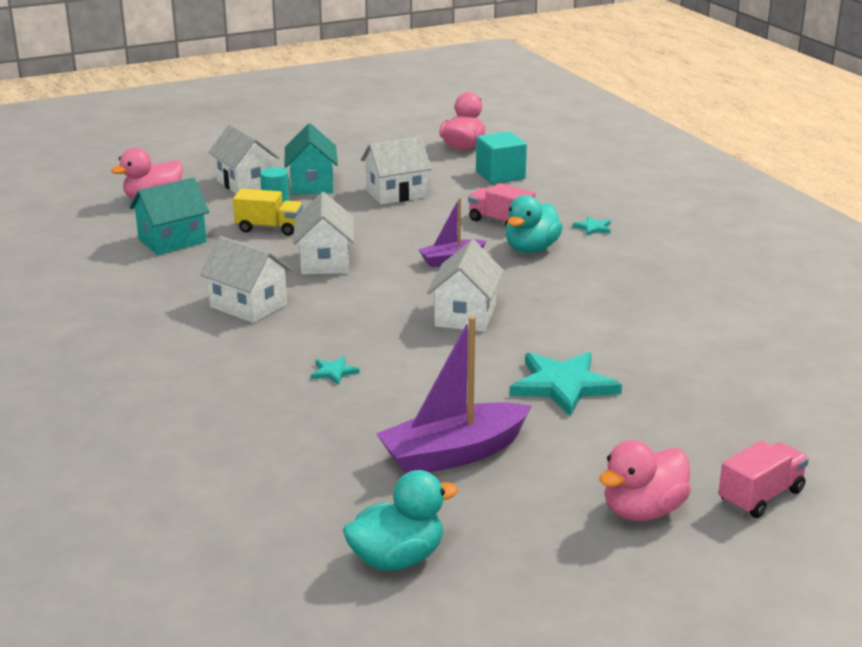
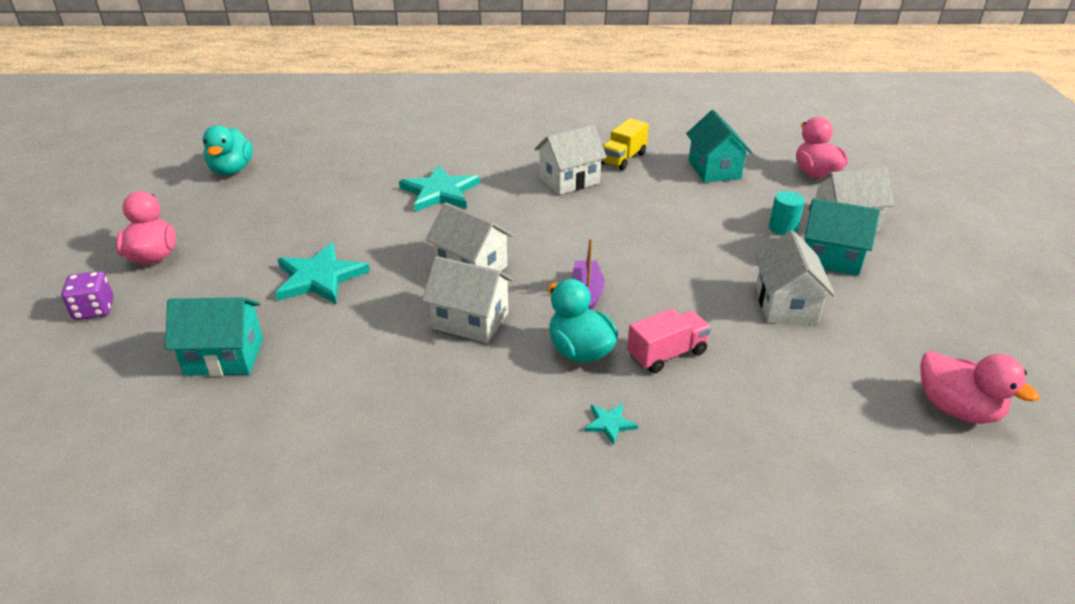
camera: 115 degrees right, 10 degrees up
yellow truck [233,189,303,235] -> yellow truck moved to [601,118,649,170]
white house [293,192,354,275] -> white house moved to [422,256,514,343]
turquoise star [311,356,360,385] -> turquoise star [399,165,480,212], size x2.21
purple boat [376,316,531,474] -> none
turquoise cube [476,131,527,184] -> none
pink truck [718,440,809,518] -> purple dice [61,271,114,320]
none -> turquoise house [165,297,263,376]

